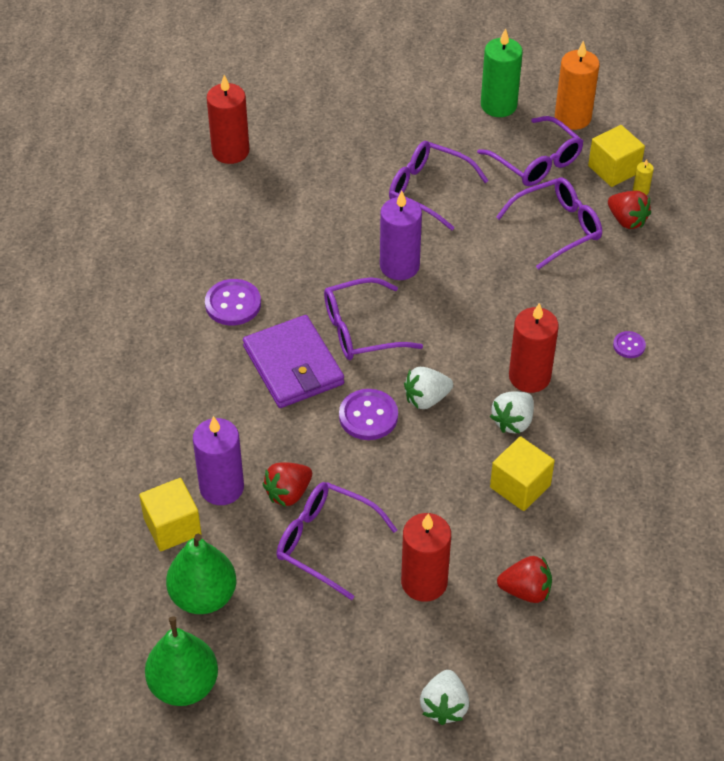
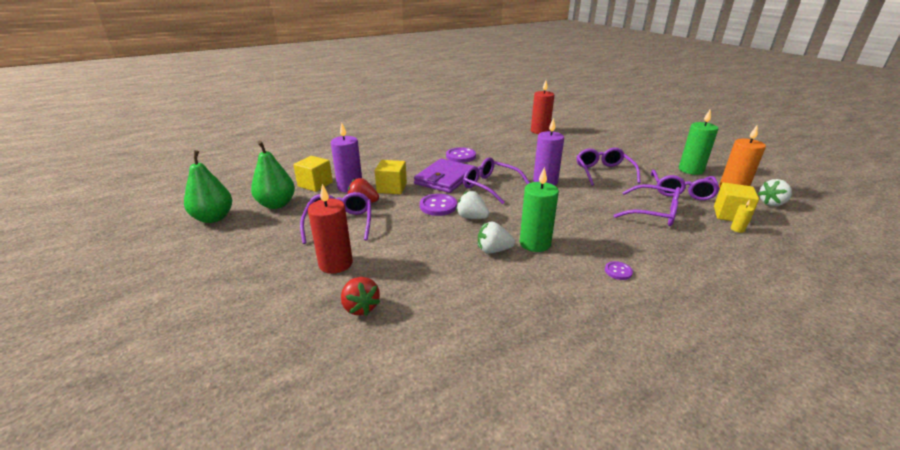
camera: 55 degrees right, 20 degrees down
white strawberry [420,670,469,725] -> white strawberry moved to [758,179,792,206]
yellow cube [490,436,555,511] -> yellow cube moved to [375,160,407,194]
red candle [509,303,559,393] -> green candle [520,167,559,252]
red strawberry [608,191,651,229] -> none

